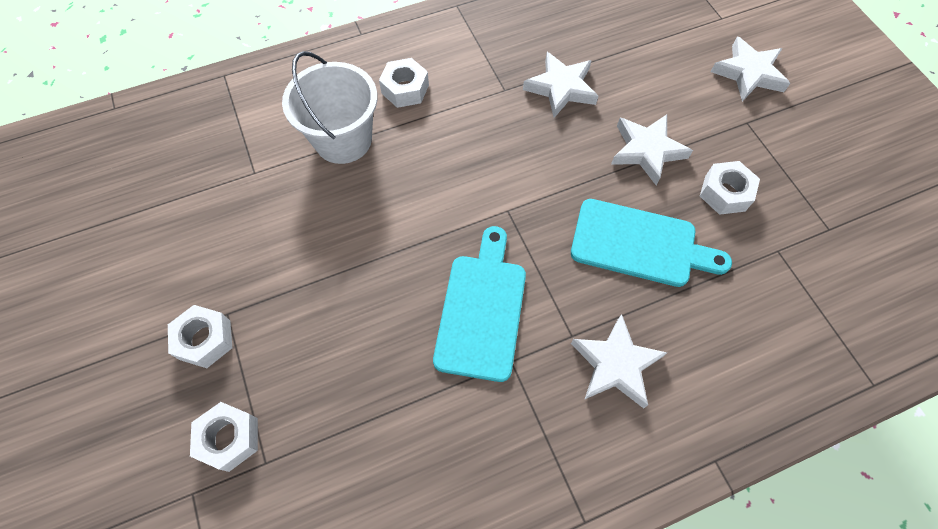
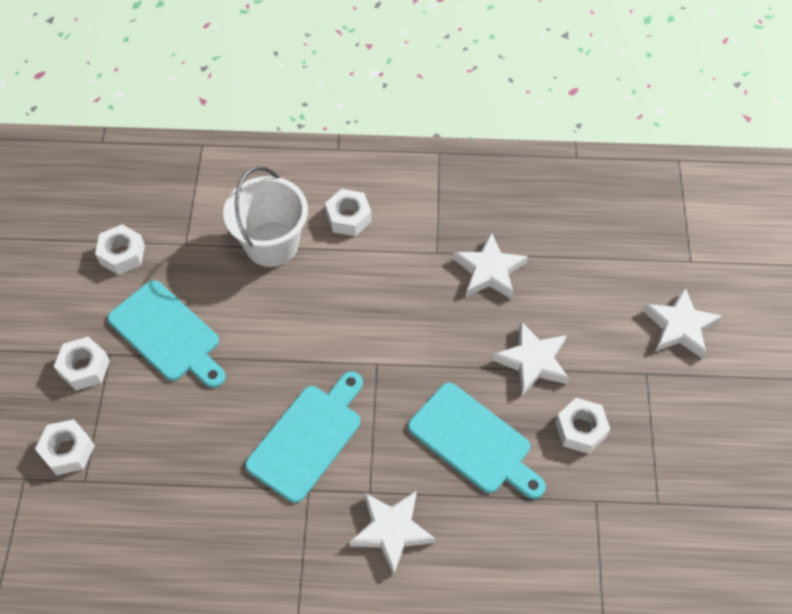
camera: 25 degrees right, 5 degrees down
none -> white nut [95,224,145,275]
none -> turquoise cutting board [107,280,226,388]

